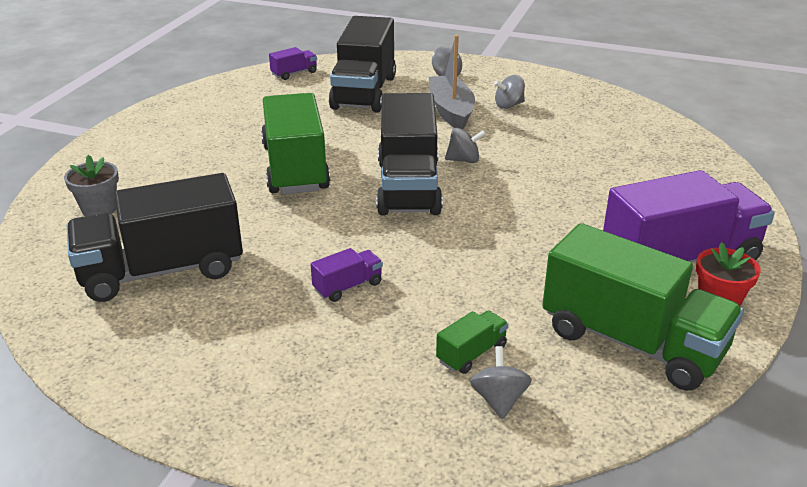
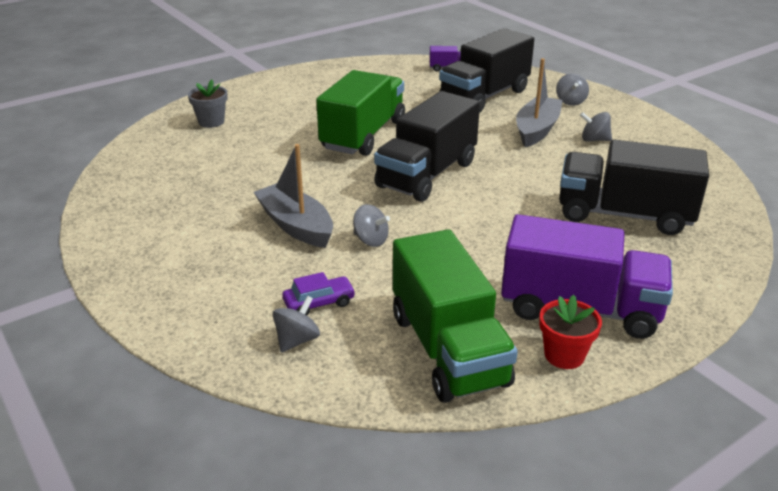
camera: 35 degrees right, 0 degrees up
black truck [67,173,243,302] -> black truck moved to [559,140,709,235]
purple truck [311,248,383,302] -> grey boat [253,144,333,248]
green truck [436,310,508,374] -> purple car [282,272,356,315]
grey spinning top [445,128,486,163] -> grey spinning top moved to [353,204,390,247]

